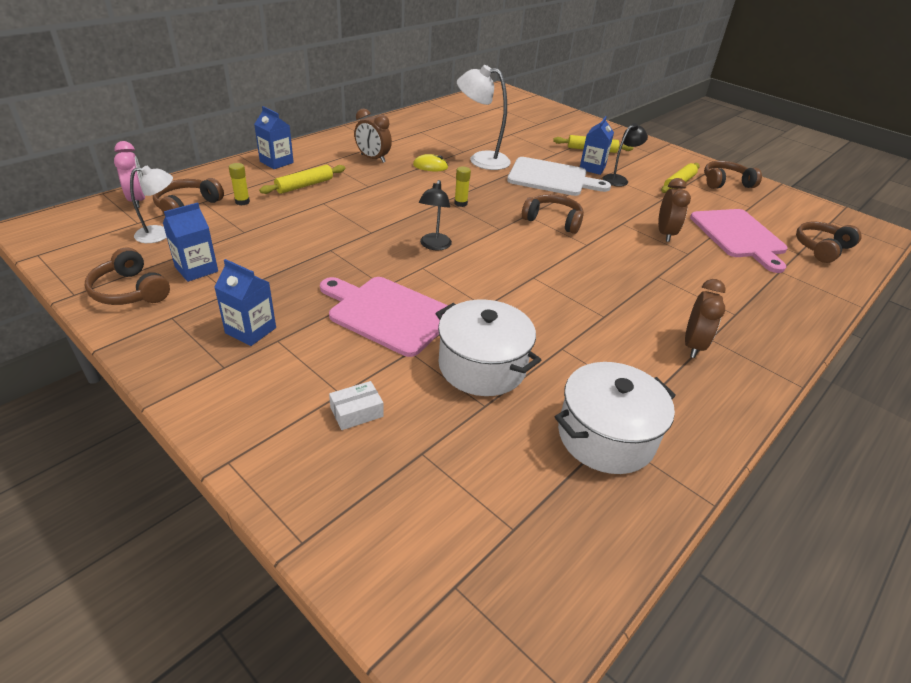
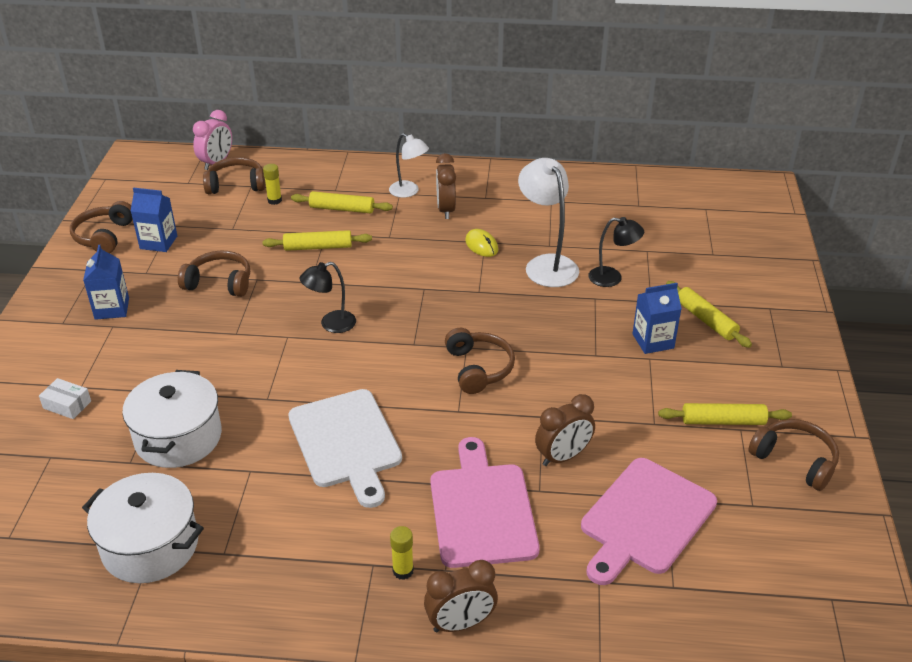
camera: 55 degrees right, 0 degrees up
white lamp [130,166,173,243] -> white lamp moved to [389,133,429,198]
blue carton [254,106,294,169] -> none
pink cutting board [320,277,448,357] -> pink cutting board moved to [430,437,540,568]
yellow glue stick [454,166,471,207] -> yellow glue stick moved to [390,526,414,580]
white cutting board [507,157,611,196] -> white cutting board moved to [288,389,402,508]
black lamp [603,123,648,187] -> black lamp moved to [588,217,644,287]
brown clock [685,279,726,358] -> brown clock moved to [424,560,498,632]
brown headphones [796,221,862,263] -> brown headphones moved to [178,251,250,297]
none -> yellow rolling pin [262,230,372,251]

